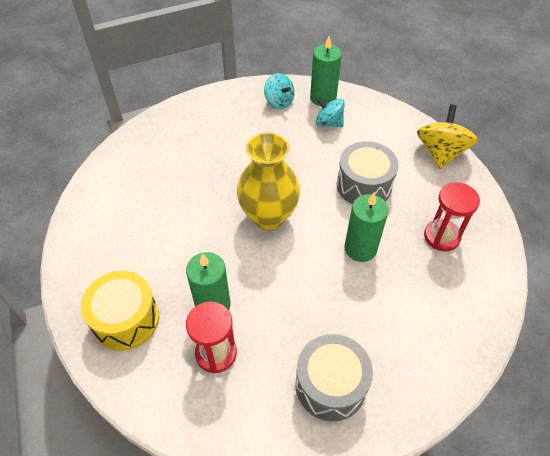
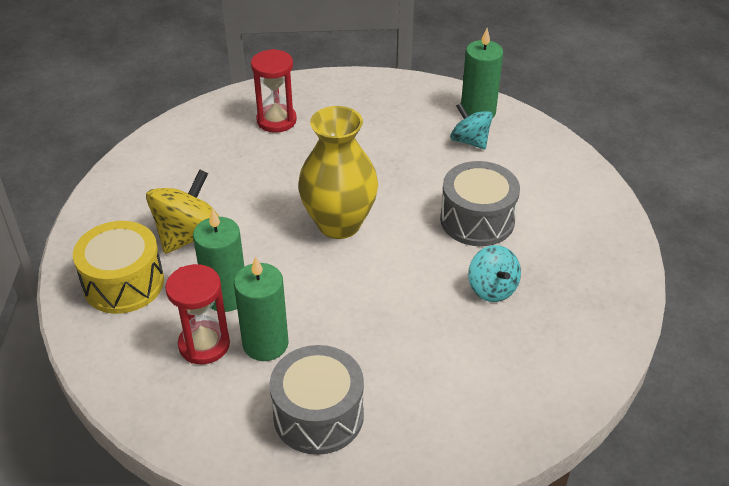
camera: 20 degrees right, 10 degrees down
turquoise spinning top [264,73,295,109] -> turquoise spinning top moved to [468,245,521,302]
green candle [345,192,389,262] -> green candle moved to [234,256,289,361]
yellow spinning top [417,104,478,169] -> yellow spinning top moved to [146,169,220,254]
red hourglass [424,182,480,251] -> red hourglass moved to [251,49,297,133]

